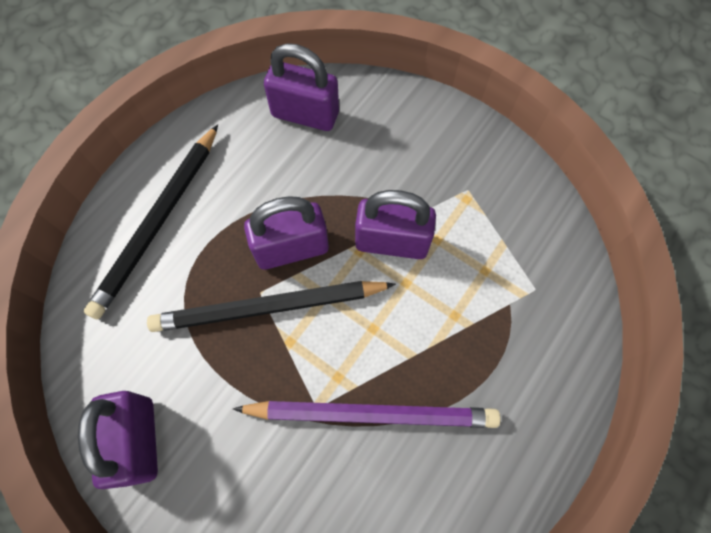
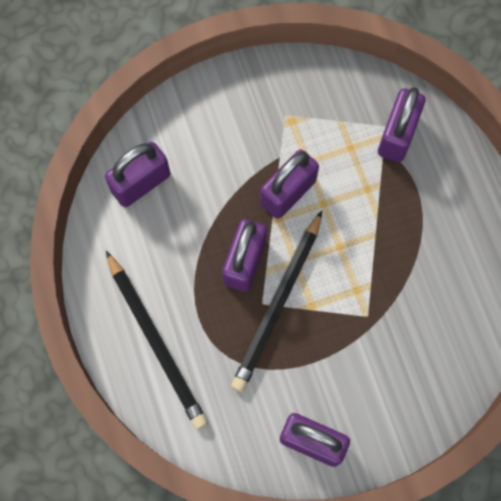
camera: 55 degrees left, 5 degrees up
purple pencil [233,401,501,428] -> none
none -> purple padlock [378,87,425,162]

